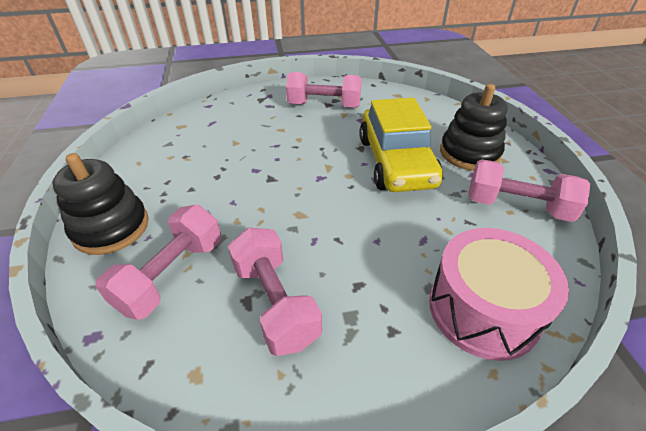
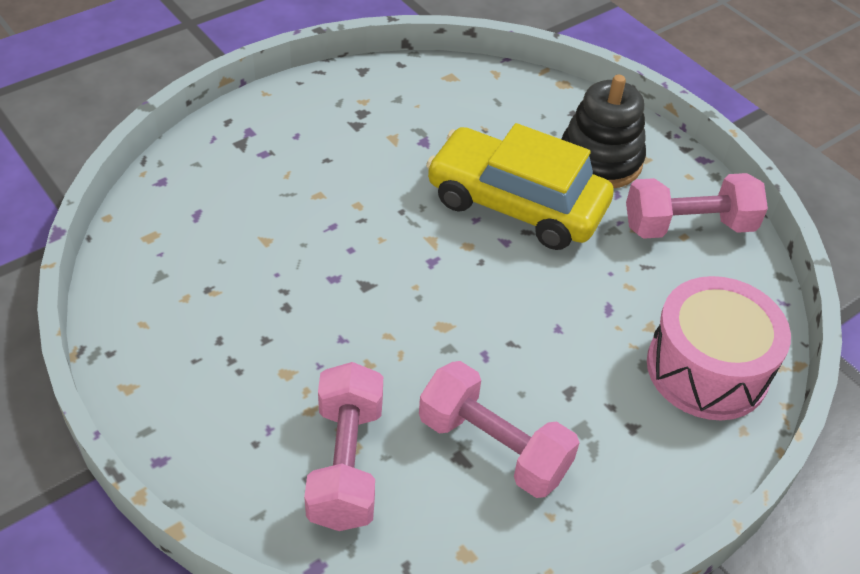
camera: 30 degrees left, 5 degrees up
black stacking toy [53,153,149,255] -> none
pink dumbbell [286,72,362,108] -> none
yellow car [359,98,443,192] -> yellow car turned 150 degrees clockwise [426,123,614,250]

